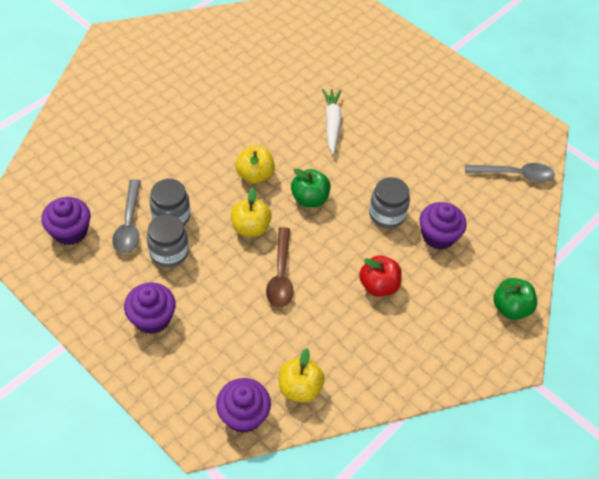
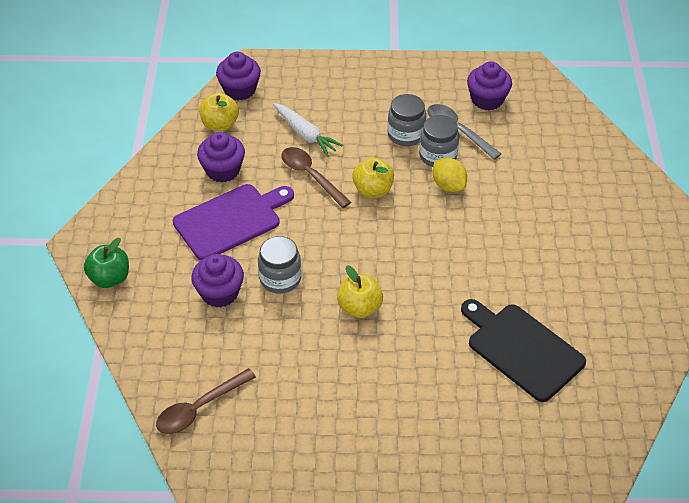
camera: 140 degrees right, 5 degrees down
purple cupcake [124,282,176,334] -> purple cupcake moved to [197,132,245,182]
yellow apple [236,146,275,184] -> yellow apple moved to [337,265,383,318]
green apple [291,168,331,207] -> none
white carrot [322,89,342,154] -> white carrot moved to [273,103,343,156]
red apple [359,255,402,297] -> purple cutting board [173,184,294,260]
grey spoon [465,163,555,182] -> brown spoon [156,368,256,434]
none -> yellow lemon [432,158,467,192]
none -> black cutting board [461,299,586,402]

